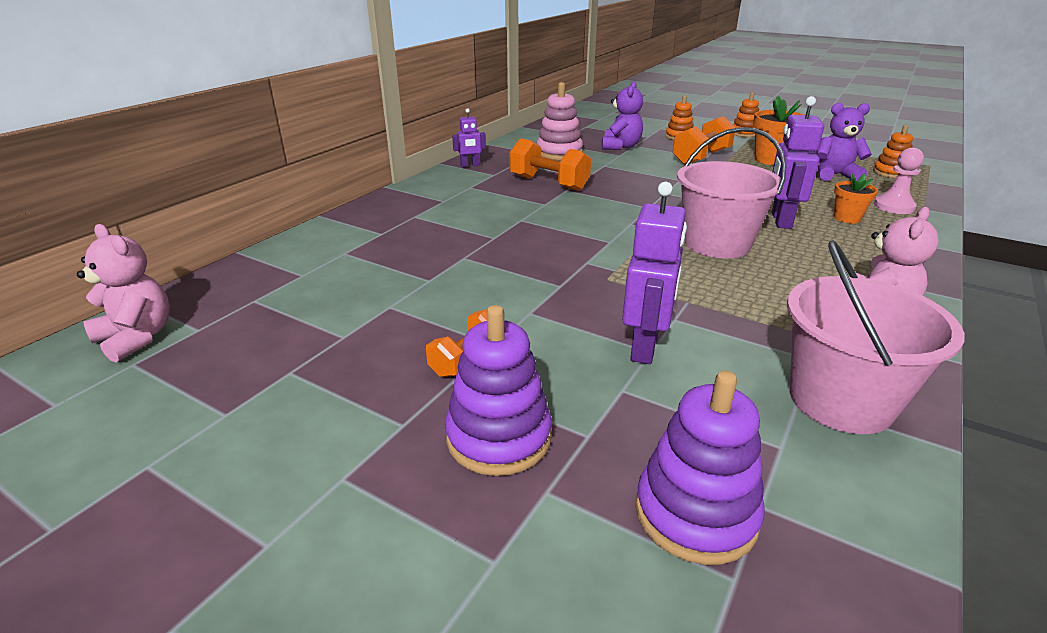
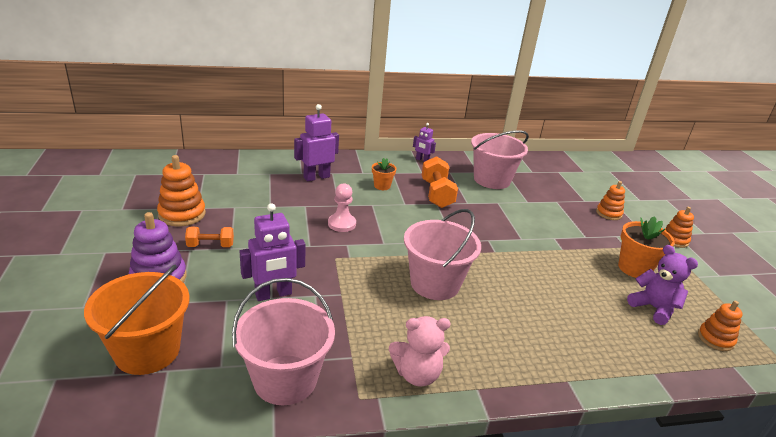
camera: 45 degrees right, 0 degrees up
pink teddy bear [77,224,170,362] -> none
pink stacking toy [536,82,583,160] -> pink bucket [471,130,529,189]
purple teddy bear [601,81,643,150] -> none
purple stacking toy [636,371,765,565] -> orange bucket [84,265,190,375]
orange dumbbell [673,116,736,165] -> none
purple robot [772,96,824,229] -> purple robot moved to [294,104,339,182]
orange flower pot [834,173,878,223] -> orange flower pot moved to [372,158,397,190]
pink pawn [874,148,924,214] -> pink pawn moved to [328,183,356,232]
none -> orange stacking toy [157,155,206,226]

